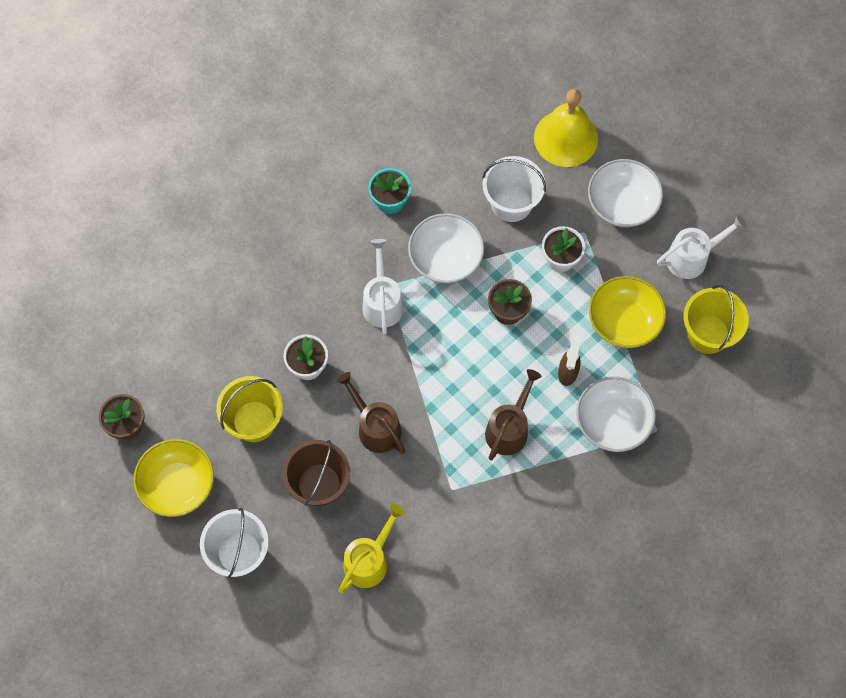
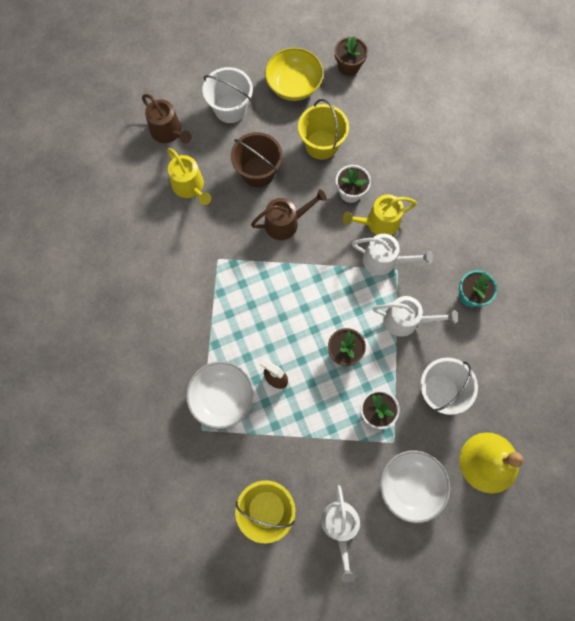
camera: 110 degrees right, 5 degrees up
white bowl [408,213,484,283] -> white watering can [373,296,458,337]
brown watering can [485,369,542,461] -> brown watering can moved to [142,94,192,144]
yellow bowl [589,276,666,348] -> none
none -> yellow watering can [342,194,417,235]

